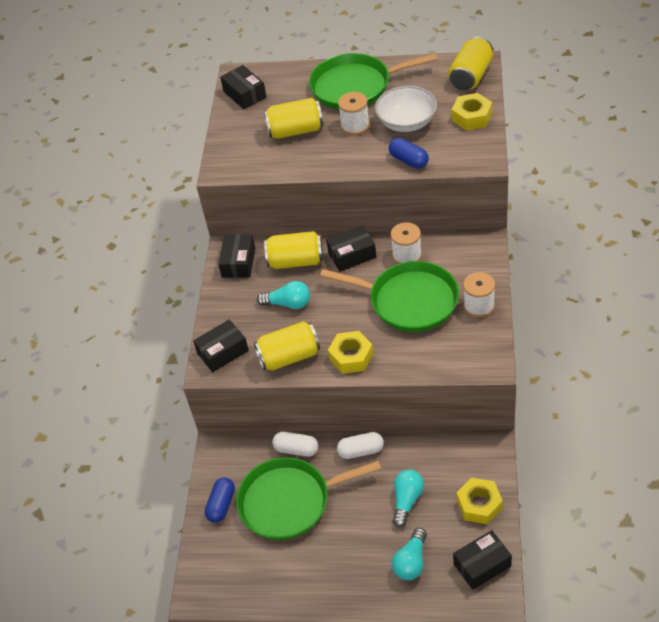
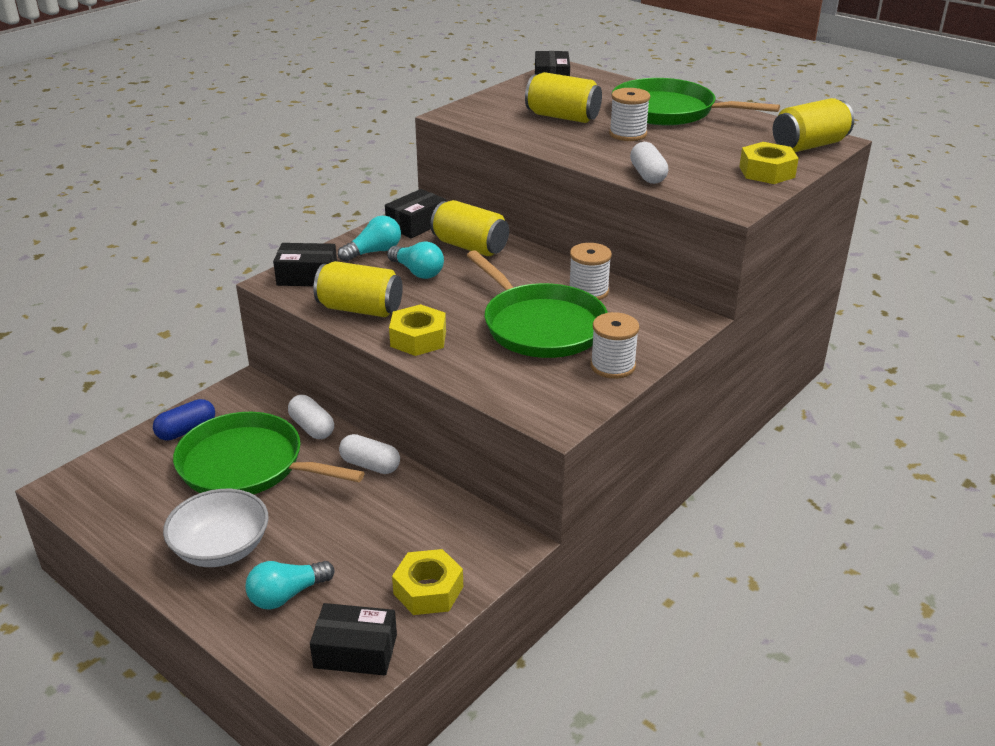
camera: 30 degrees right, 15 degrees down
black box [326,226,376,272] -> none
white bowl [375,86,437,132] -> white bowl moved to [163,489,269,567]
blue capsule [389,138,429,169] -> white capsule [630,142,668,184]
turquoise light bulb [393,470,424,528] -> turquoise light bulb moved to [338,215,401,262]

